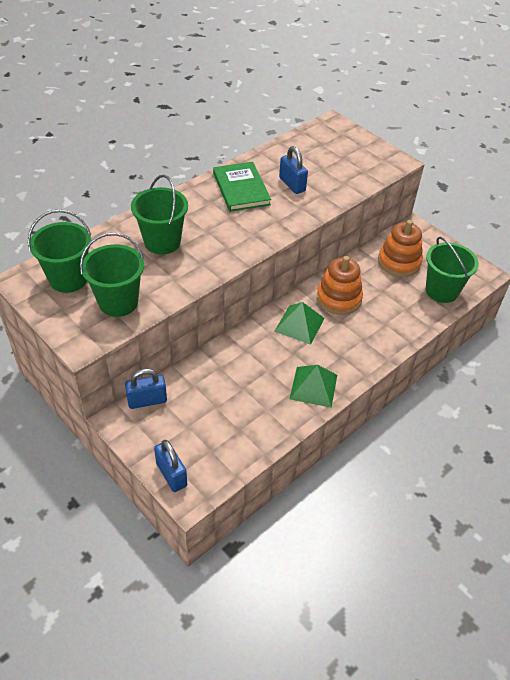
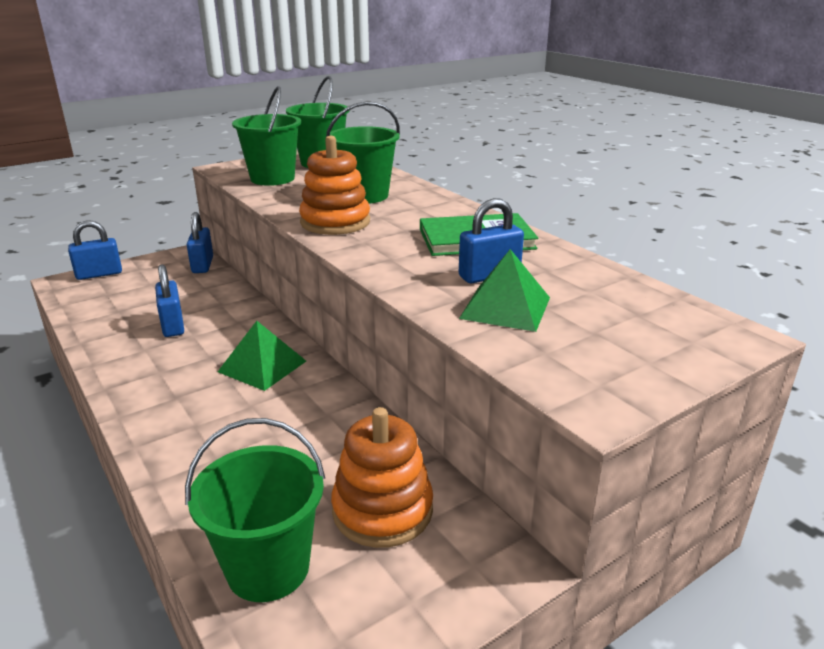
camera: 100 degrees right, 20 degrees down
green pyramid [290,365,337,408] -> green pyramid moved to [459,249,550,332]
orange stacking toy [317,256,363,315] -> orange stacking toy moved to [299,136,370,235]
none -> blue padlock [155,264,184,337]

